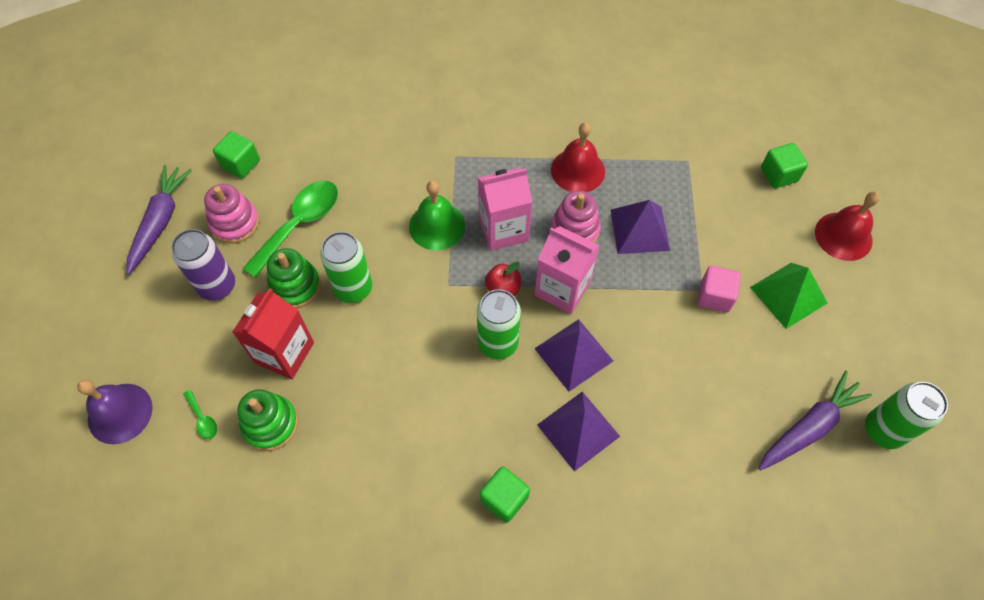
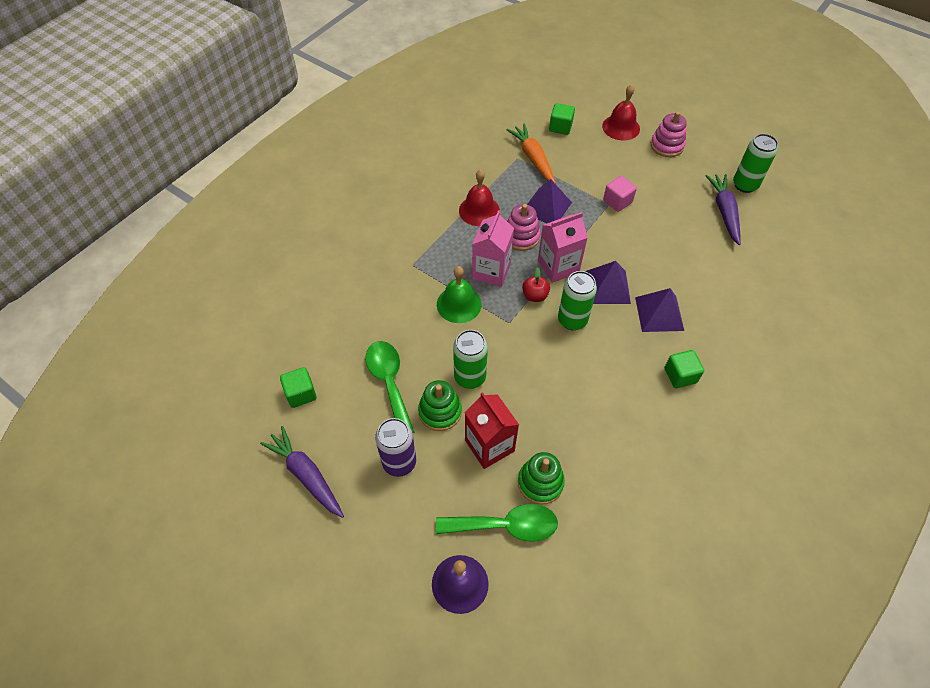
camera: 55 degrees left, 5 degrees down
green spoon [183,390,218,439] -> green spoon [436,504,558,542], size x2.32
pink stacking toy [204,184,259,244] -> pink stacking toy moved to [651,111,687,157]
green pyramid [750,263,827,329] -> none
none -> orange carrot [507,124,556,184]

